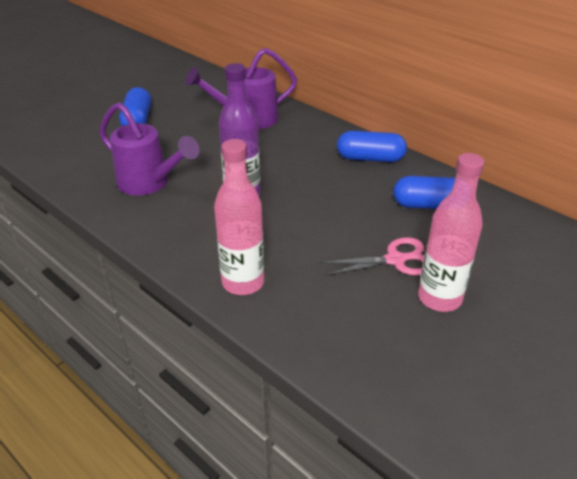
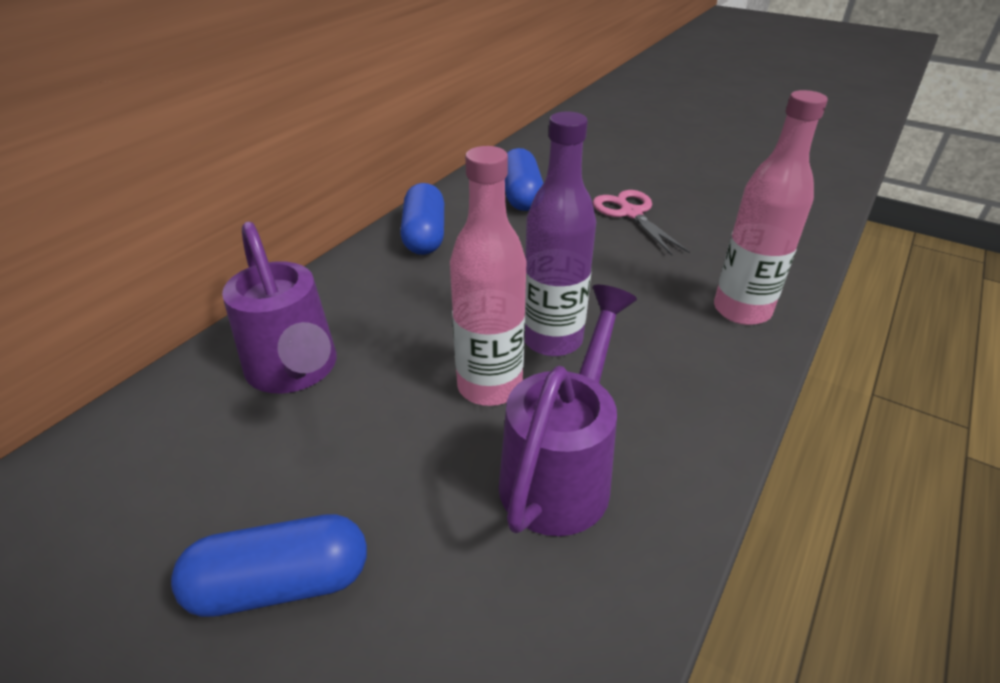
camera: 100 degrees left, 0 degrees up
pink bottle [418,153,484,312] -> pink bottle moved to [450,146,527,406]

